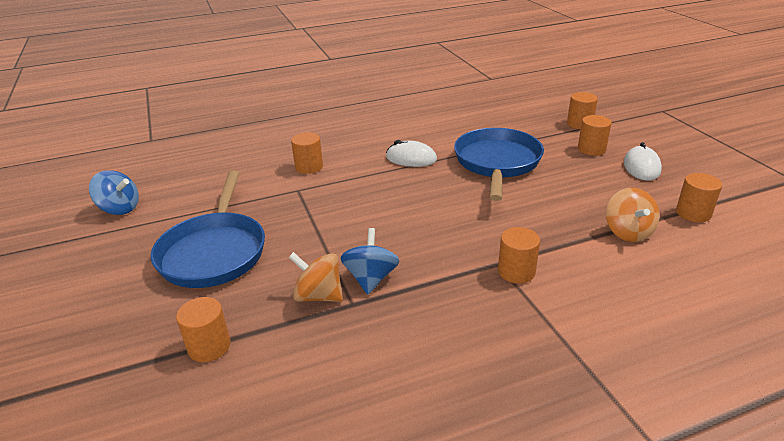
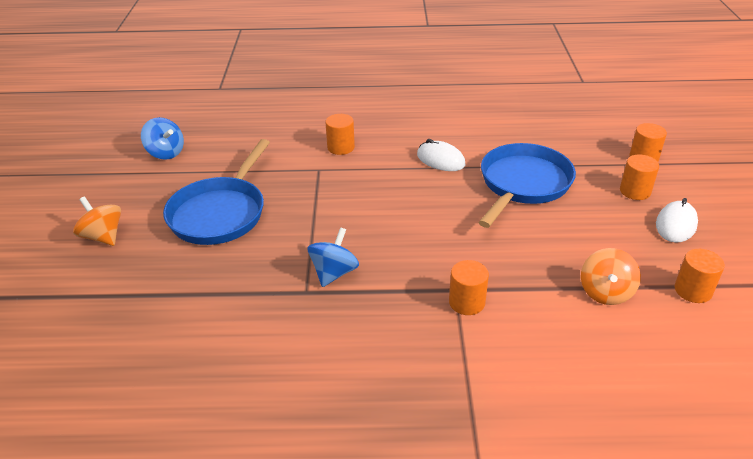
camera: 20 degrees right, 5 degrees up
orange cylinder [176,297,231,362] -> none
orange spinning top [289,252,343,302] -> orange spinning top moved to [73,196,121,246]

